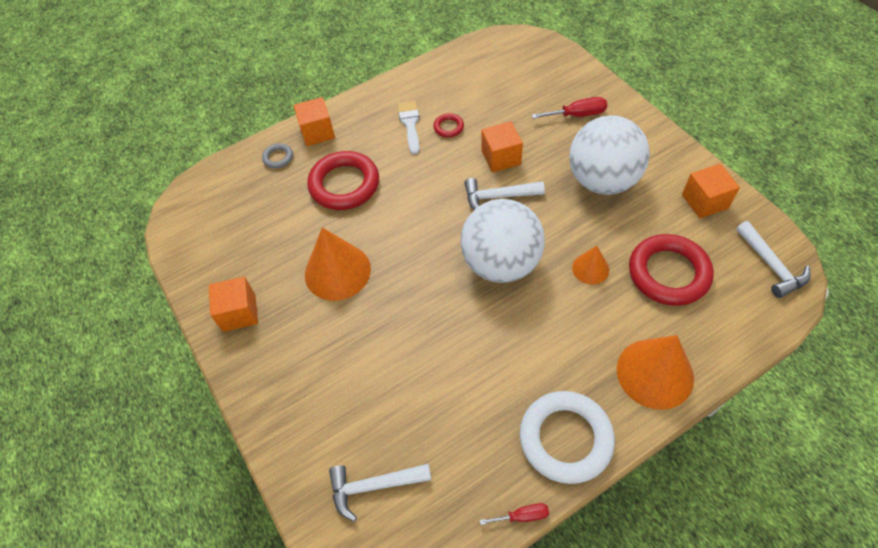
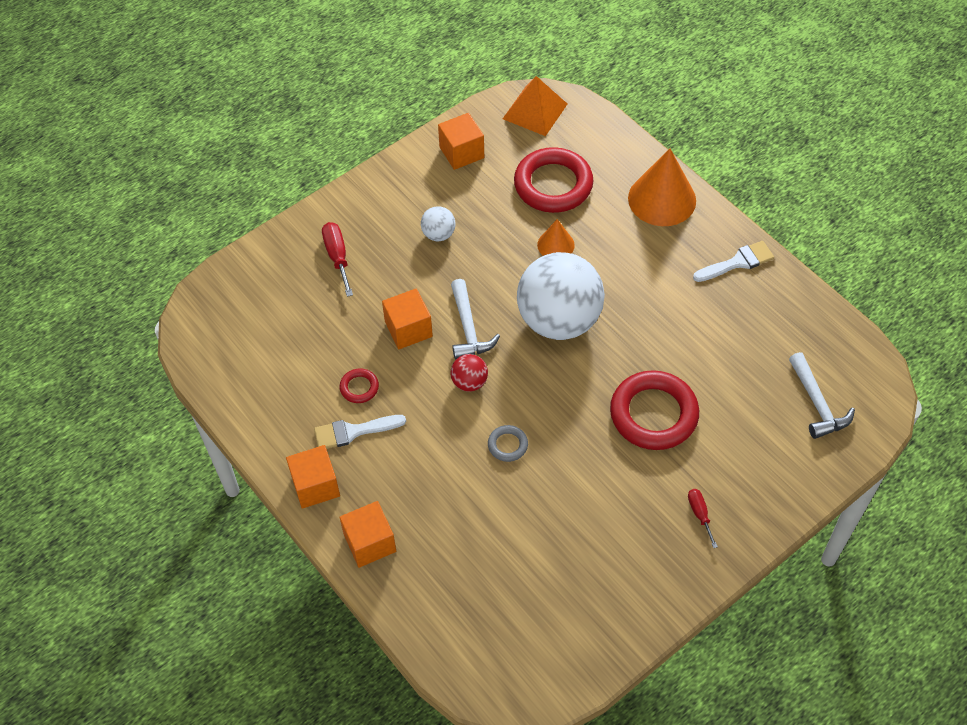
camera: 100 degrees left, 0 degrees up
orange cube [209,277,258,332] -> orange cube moved to [286,445,340,509]
grey ring [262,143,293,168] -> grey ring moved to [488,425,528,462]
orange cone [305,228,371,301] -> none
red ring [307,151,379,210] -> red ring moved to [610,370,699,450]
red screwdriver [480,503,549,525] -> red screwdriver moved to [688,489,718,548]
white ring [520,391,615,484] -> white brush [693,241,774,282]
white ball [569,115,650,195] -> white ball [421,206,456,241], size x0.42
white hammer [736,221,811,298] -> orange pyramid [503,76,567,136]
none -> red ball [451,354,488,392]

